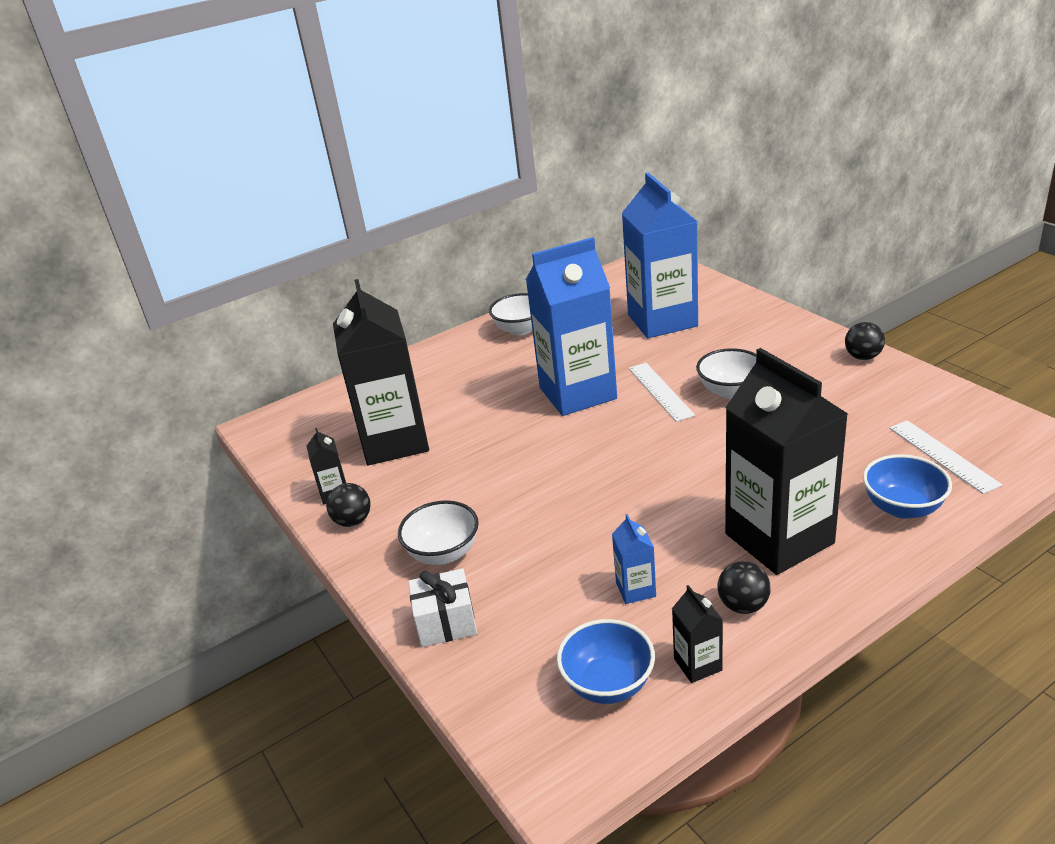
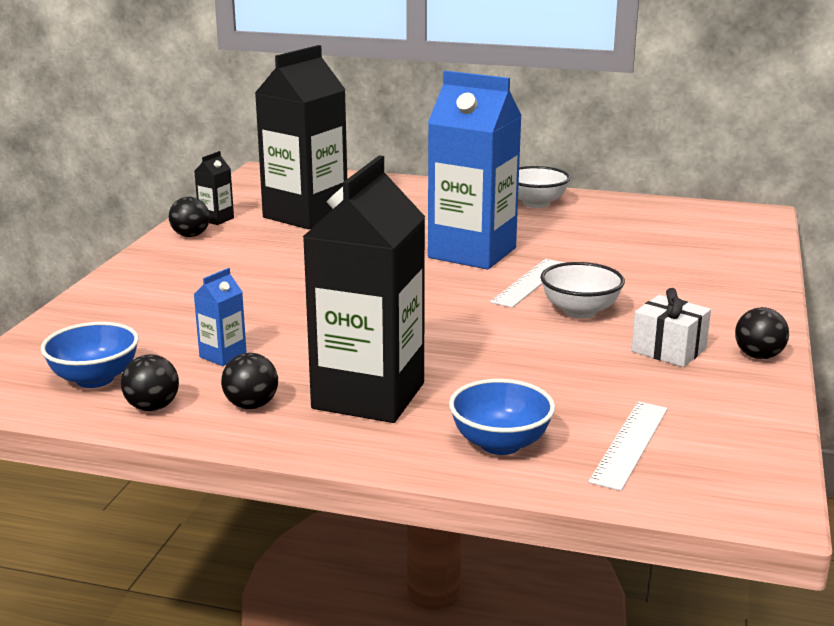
camera: 45 degrees right, 10 degrees down
white bowl [398,500,479,565] -> none
white gift [408,568,477,647] -> white gift moved to [631,288,711,367]
blue carton [622,173,698,338] -> none
black carton [672,585,723,683] -> black ball [121,355,179,411]

